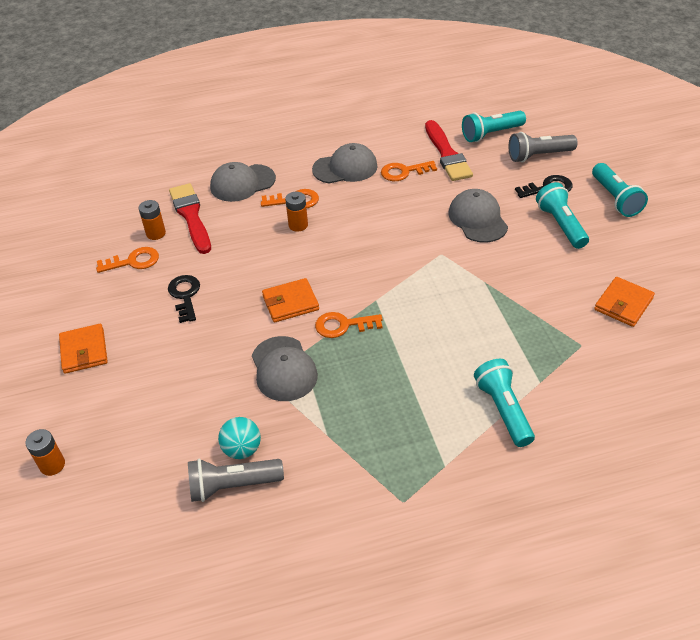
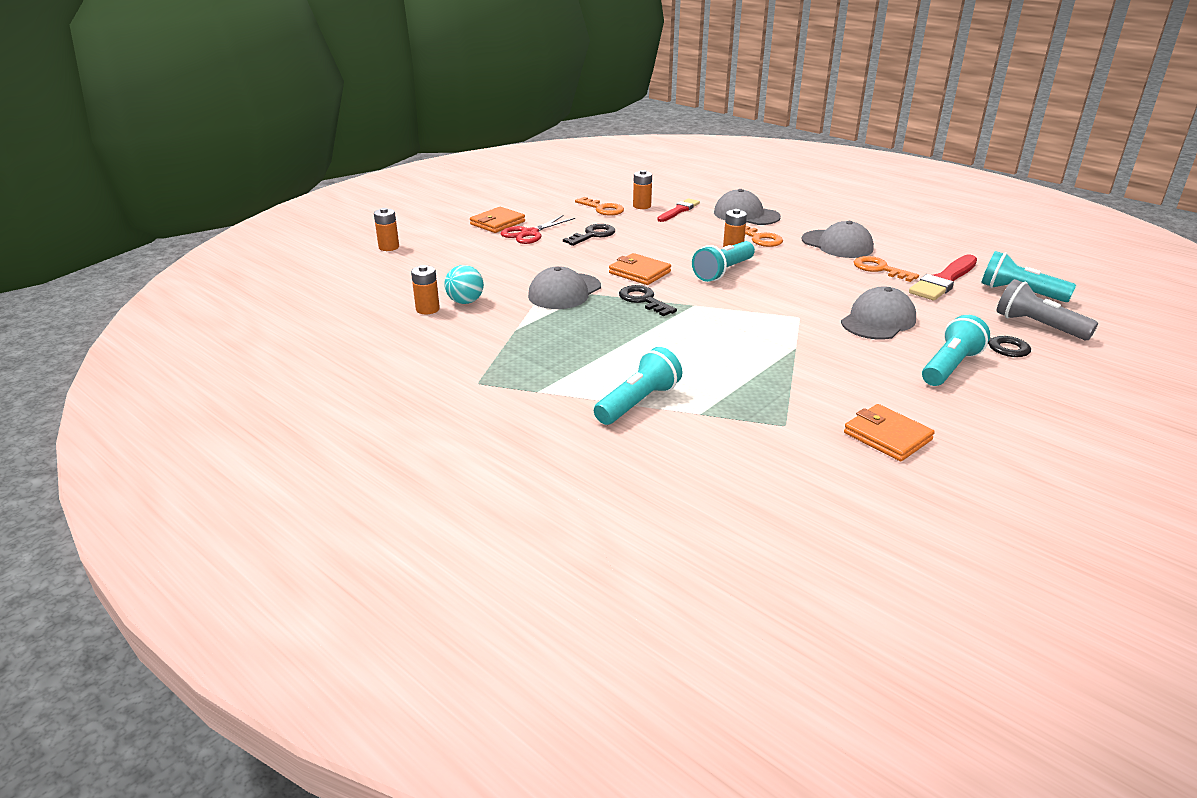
camera: 55 degrees right, 15 degrees down
red brush [169,183,211,254] -> red brush [657,198,700,222], size x0.64
grey flashlight [188,459,284,502] -> orange battery [411,265,440,314]
orange key [315,312,383,338] -> black key [619,285,677,316]
turquoise flashlight [592,163,648,217] -> turquoise flashlight moved to [692,241,755,282]
orange wallet [594,277,655,327] -> orange wallet turned 45 degrees clockwise [844,404,935,461]
none -> red scissors [500,215,575,244]

